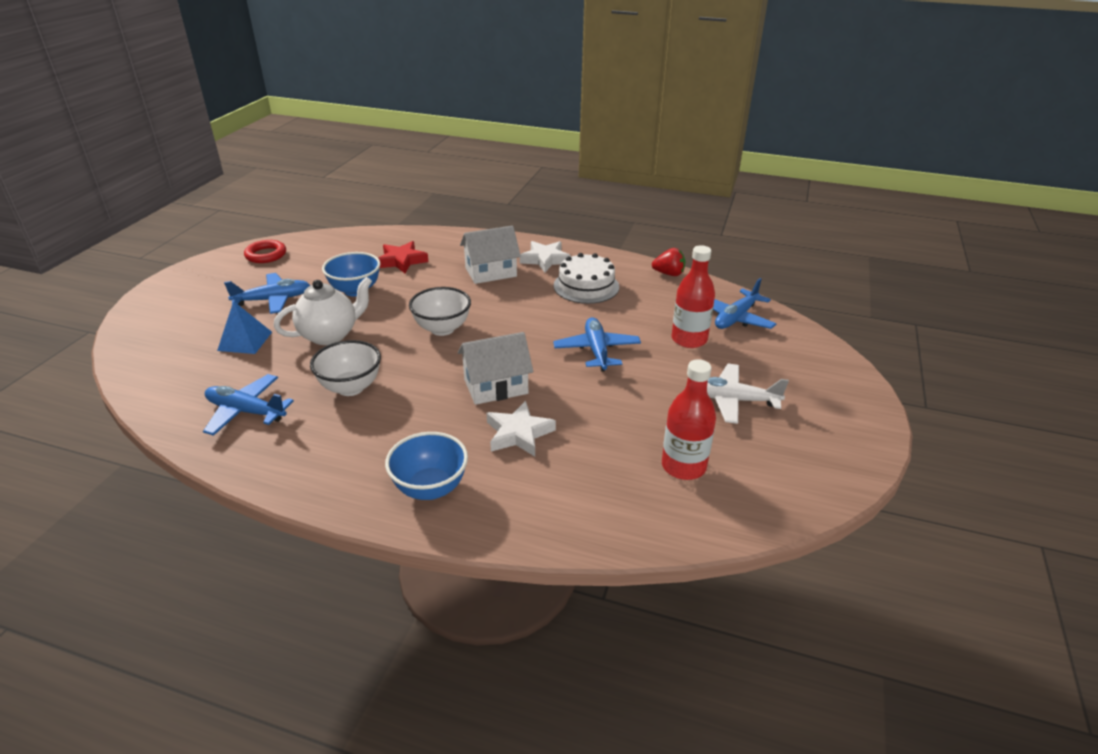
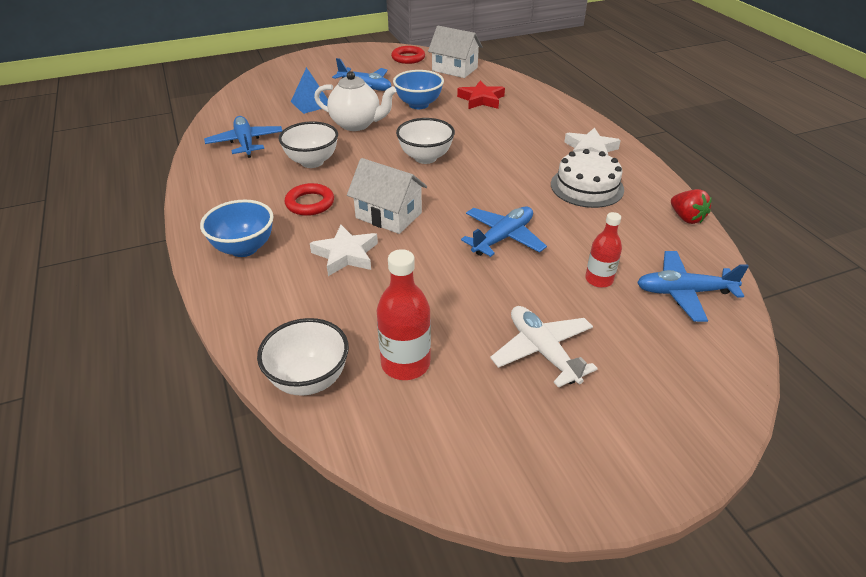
camera: 50 degrees right, 5 degrees up
white house [460,226,521,284] -> white house moved to [428,26,483,78]
red bottle [671,245,715,348] -> red bottle [585,212,622,288], size x0.65
none -> white bowl [257,318,349,396]
none -> red ring [284,183,334,216]

